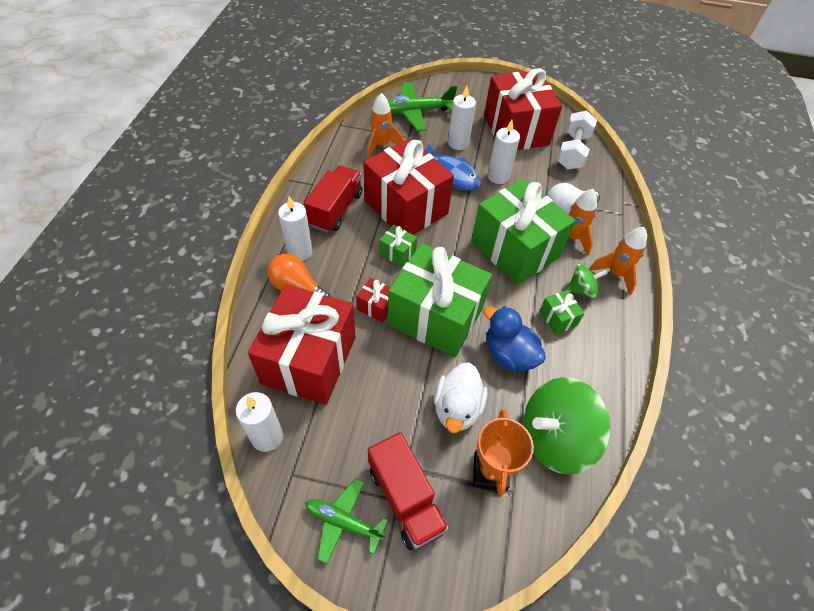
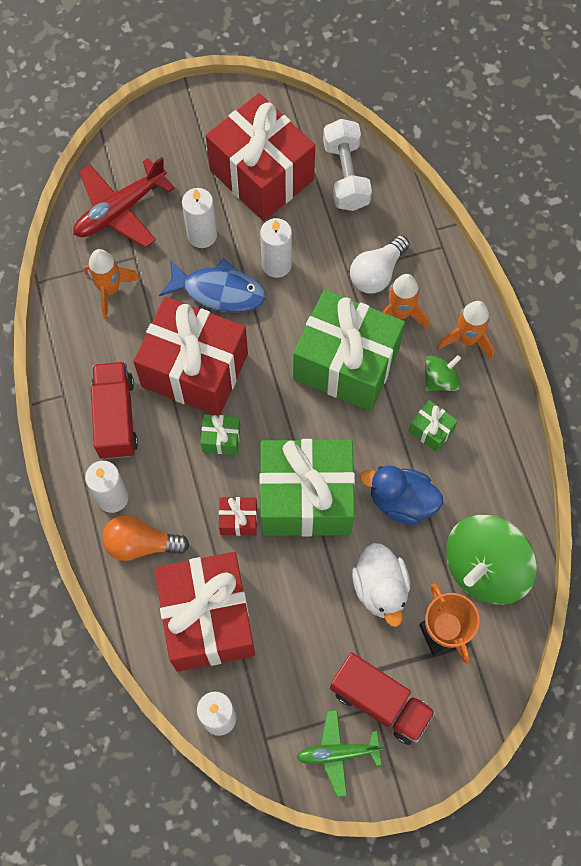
camera: 25 degrees left, 15 degrees up
green plane [388,82,457,131] -> red plane [73,157,175,248]

